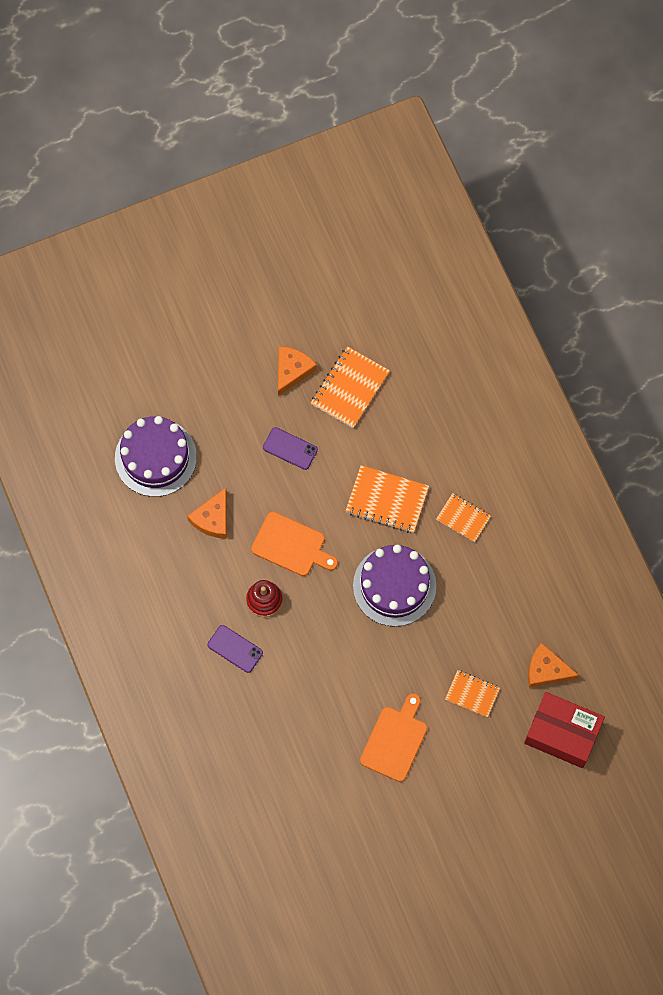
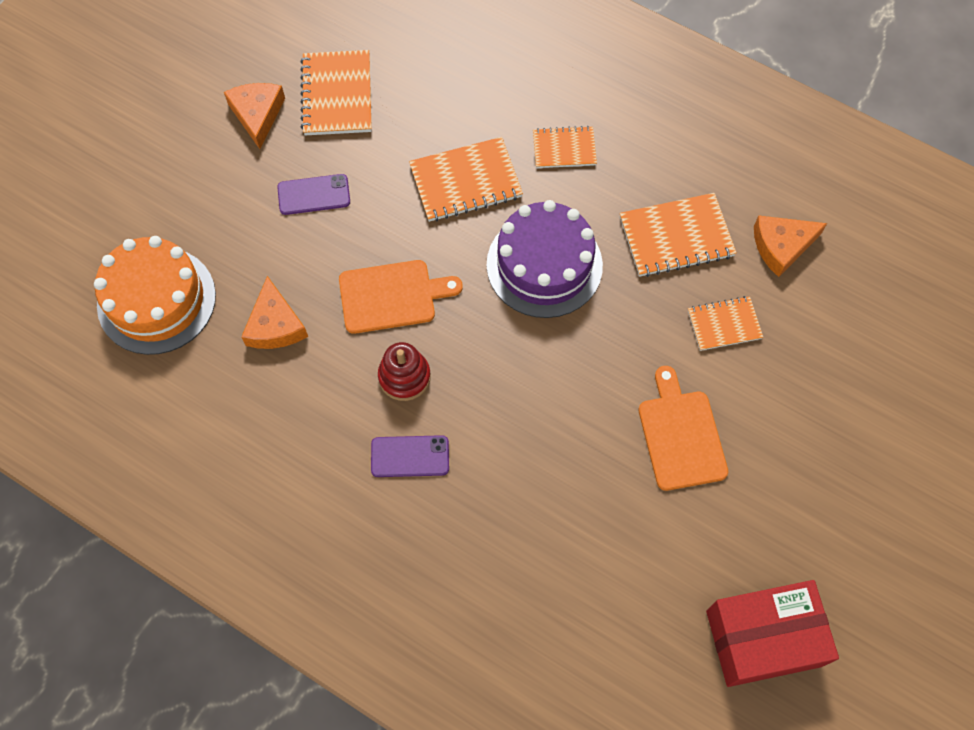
camera: 35 degrees left, 5 degrees down
purple cake [115,416,197,497] -> orange cake [94,236,216,355]
red box [524,692,605,768] -> red box moved to [706,580,839,687]
none -> orange notebook [620,193,737,277]

